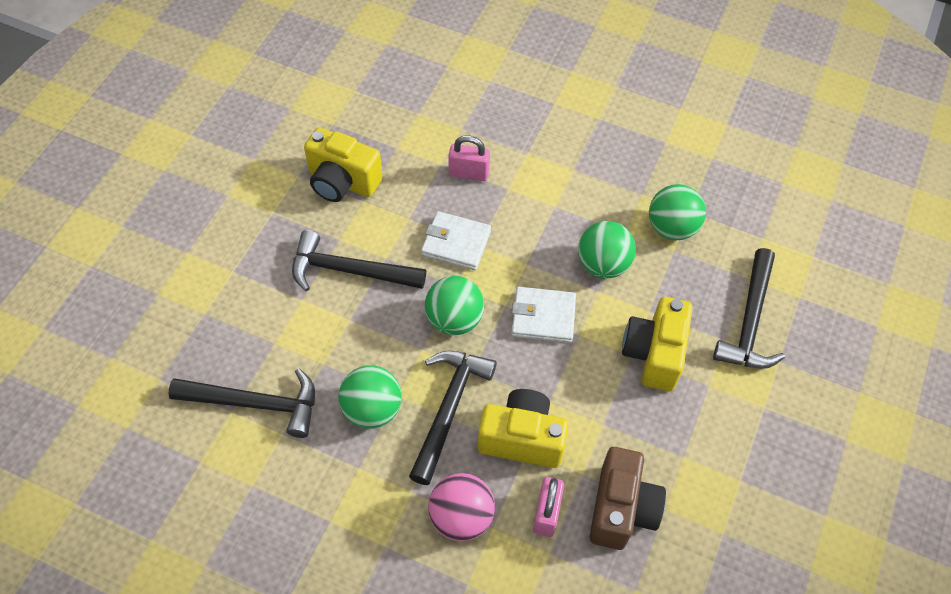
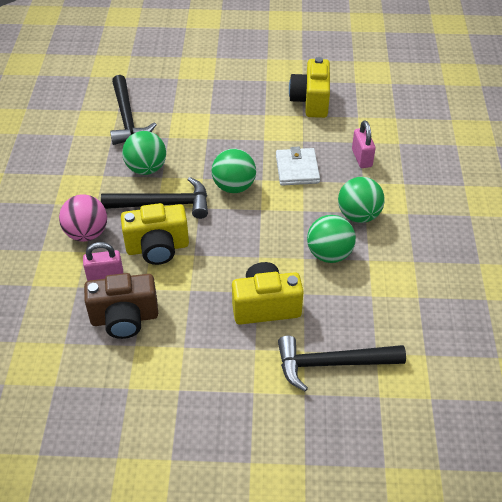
camera: 70 degrees right, 10 degrees down
black hammer [292,230,426,291] -> none
yellow camera [478,389,568,468] -> yellow camera turned 90 degrees clockwise [121,203,189,265]
white wallet [511,287,576,343] -> none
green ball [649,184,706,240] -> green ball moved to [338,177,385,223]

